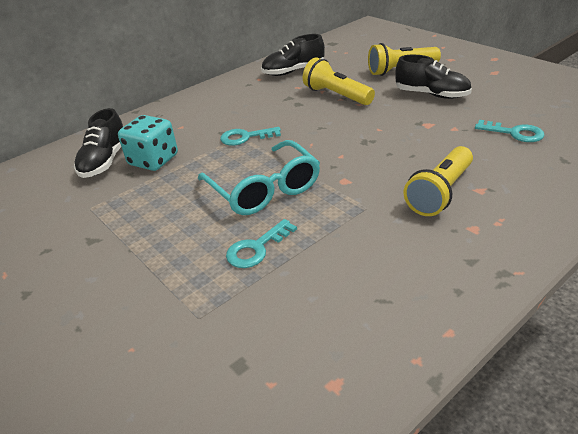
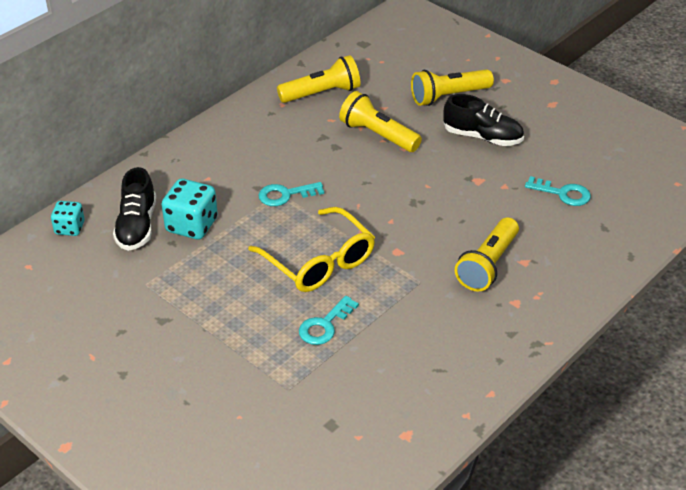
camera: 10 degrees left, 5 degrees up
turquoise glasses [198,140,320,215] -> yellow glasses [248,207,375,292]
black shoe [261,34,325,76] -> yellow flashlight [277,55,360,103]
none -> turquoise dice [51,201,85,236]

